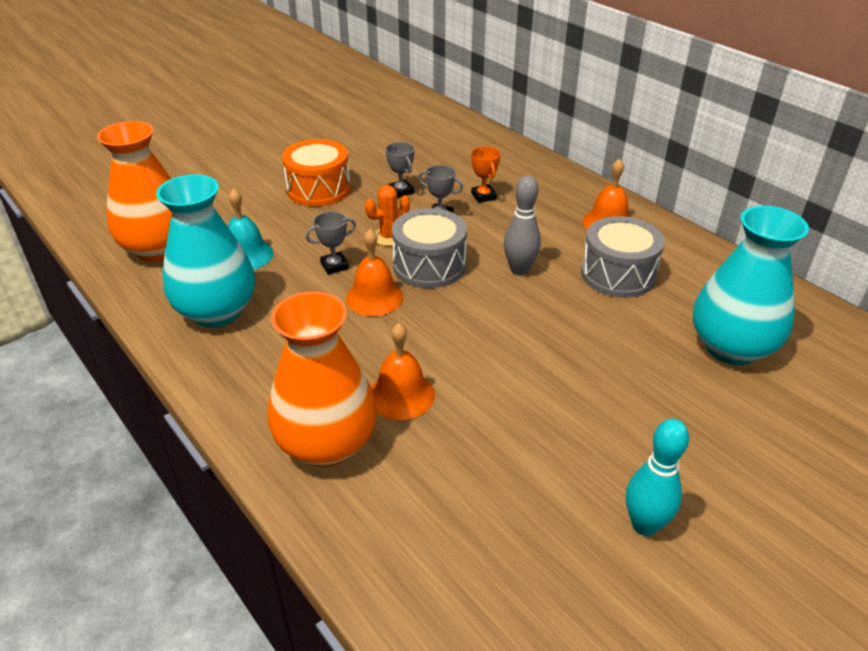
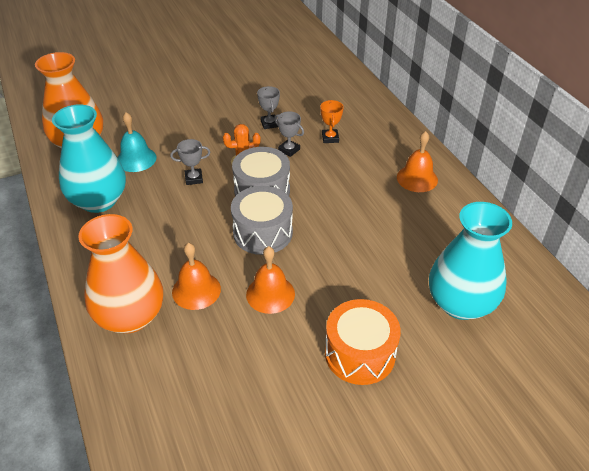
camera: 15 degrees right, 5 degrees up
orange drum [282,139,351,206] -> orange drum moved to [325,299,401,385]
orange bell [346,229,403,316] -> orange bell moved to [246,246,295,314]
grey bowling pin [504,175,541,275] -> none
grey drum [581,216,665,298] -> grey drum moved to [231,186,293,255]
turquoise bowling pin [626,419,689,536] -> none

